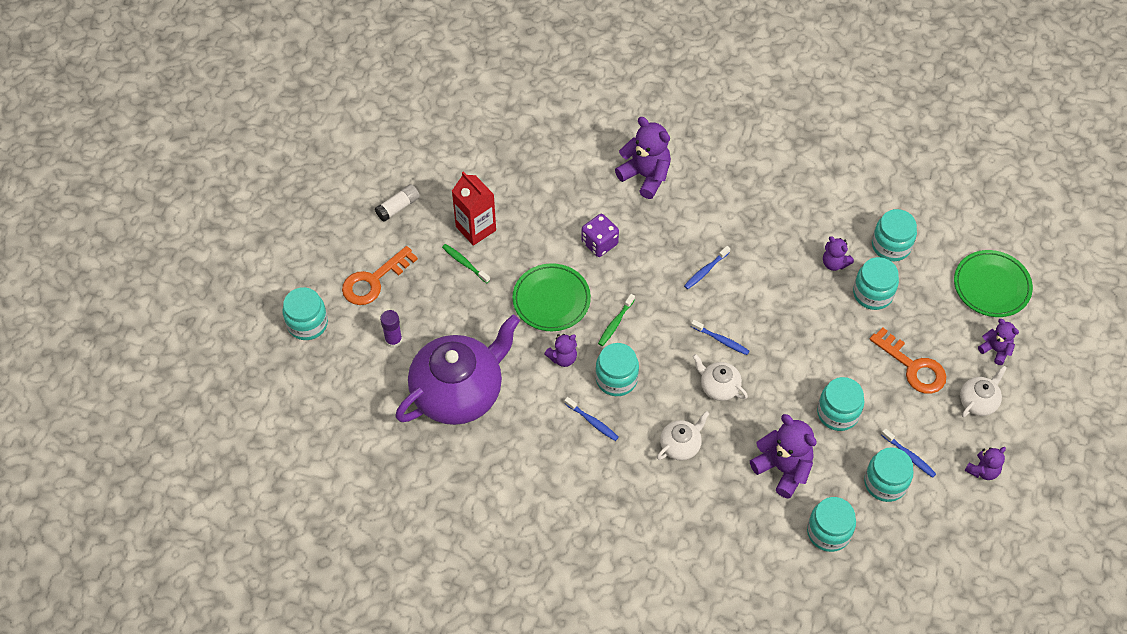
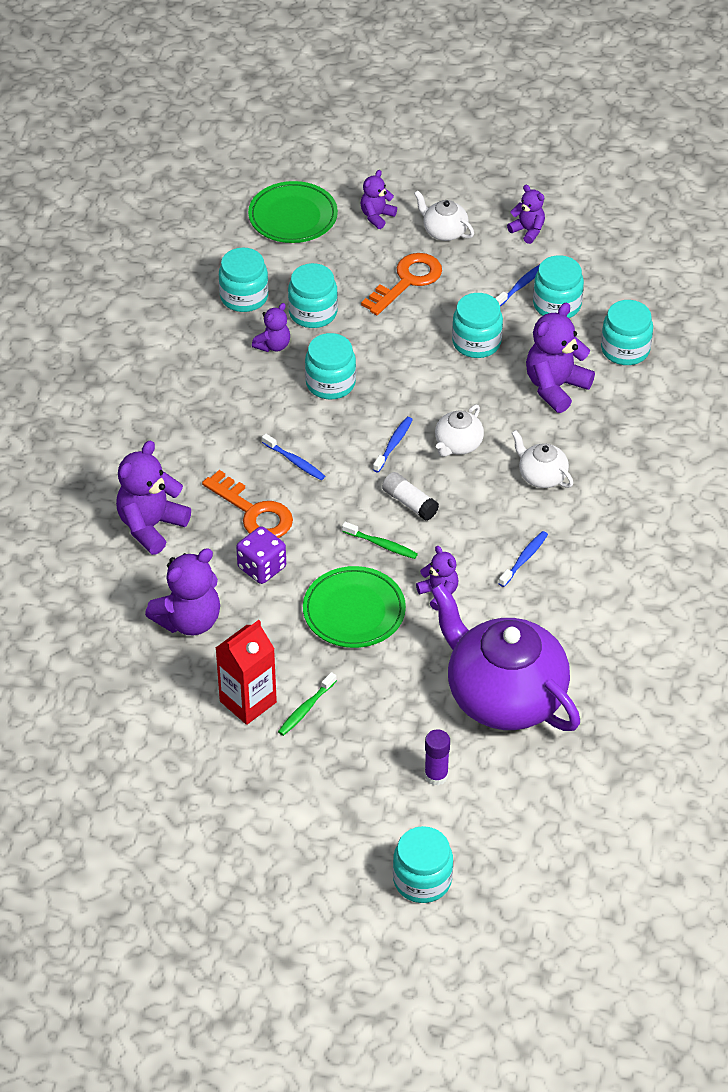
camera: 95 degrees left, 10 degrees down
orange key [342,246,418,305] -> orange key moved to [202,470,293,538]
white glue stick [375,184,420,222] -> white glue stick moved to [382,472,439,521]
turquoise jar [595,343,639,396] -> turquoise jar moved to [305,333,356,400]
none -> purple teddy bear [145,548,220,635]

